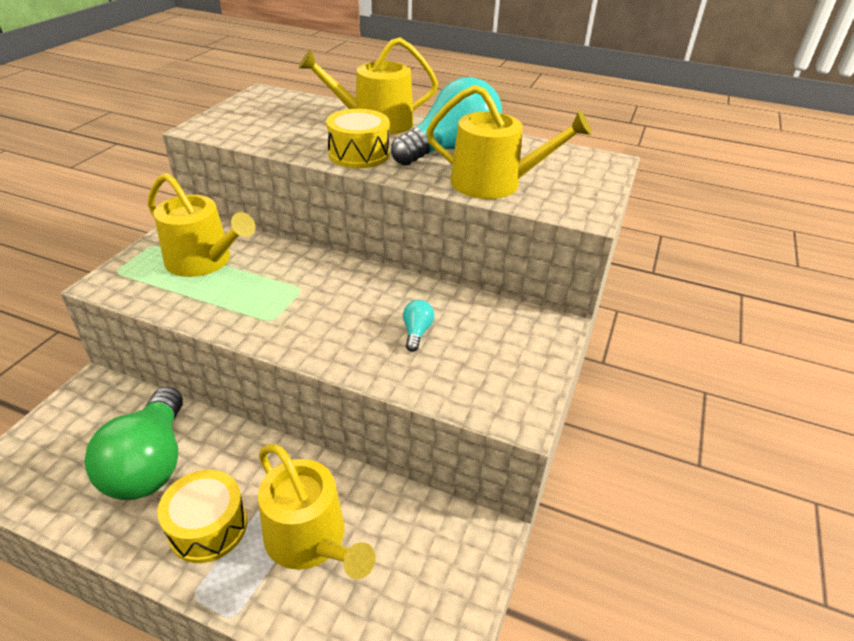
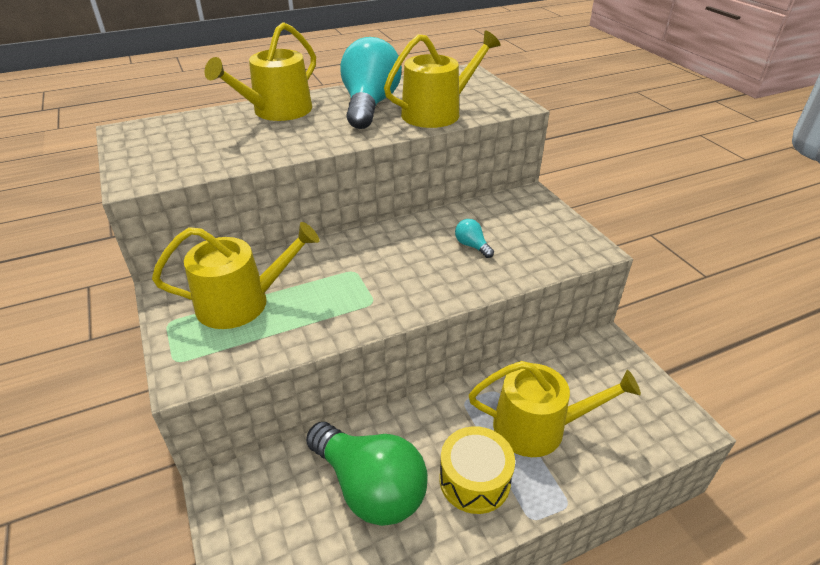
camera: 45 degrees left, 0 degrees up
yellow drum [326,109,390,168] -> none

